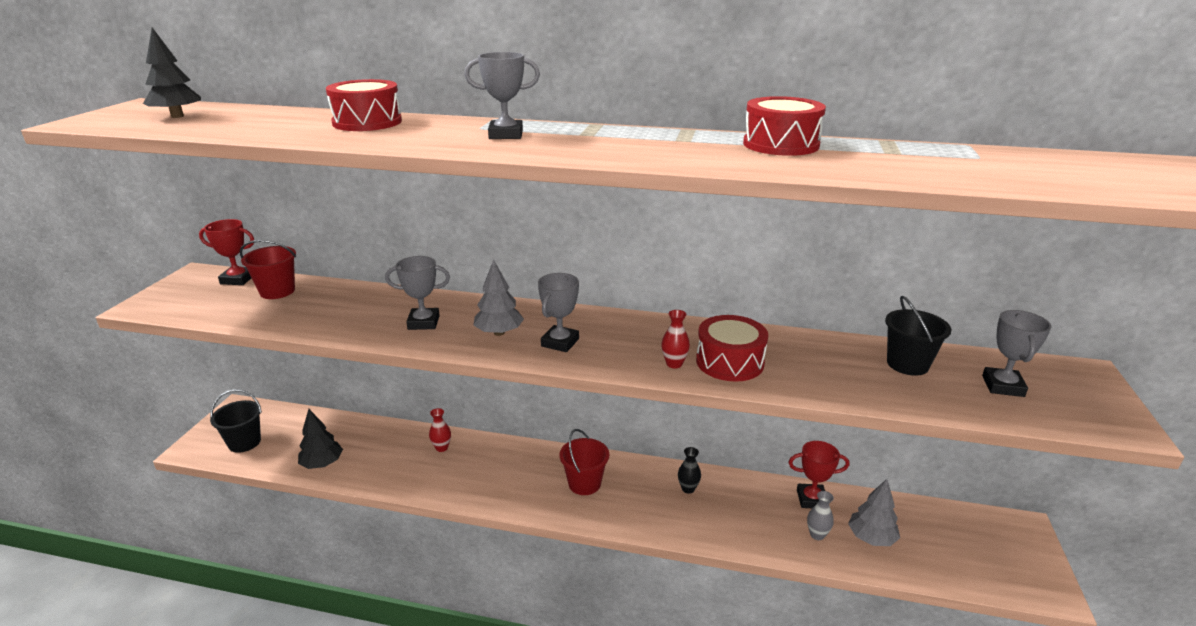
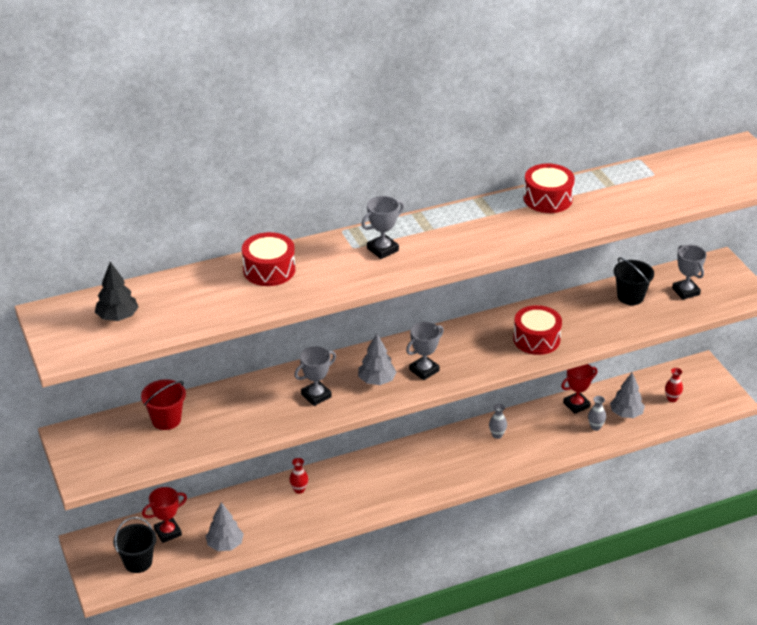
camera: 35 degrees left, 10 degrees up
red trophy [199,219,254,285] -> red trophy moved to [142,487,187,543]
black tree [298,409,343,469] -> grey tree [206,502,244,551]
grey trophy [538,273,579,352] -> grey trophy turned 60 degrees clockwise [406,322,444,380]
red bucket [559,429,609,495] -> none
red vase [661,310,690,369] -> red vase moved to [665,368,683,402]
black vase [678,447,701,494] -> grey vase [489,404,507,439]

